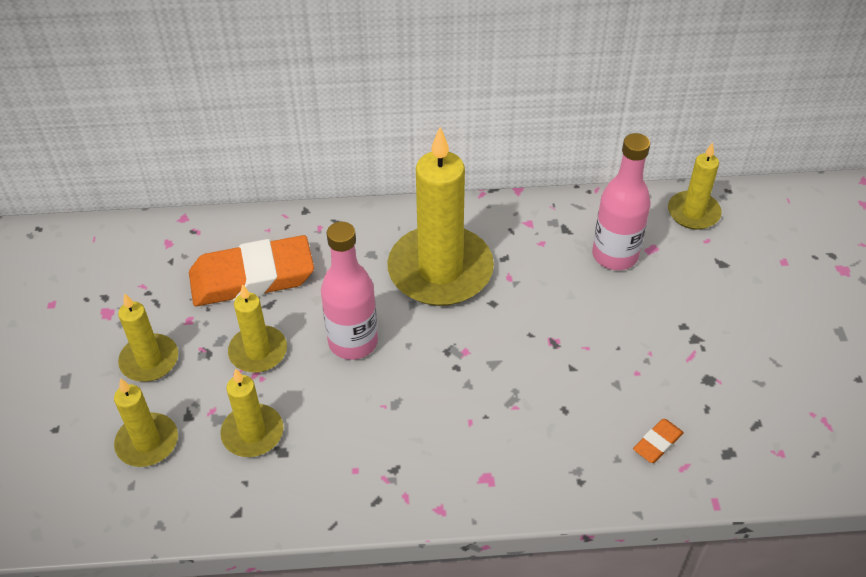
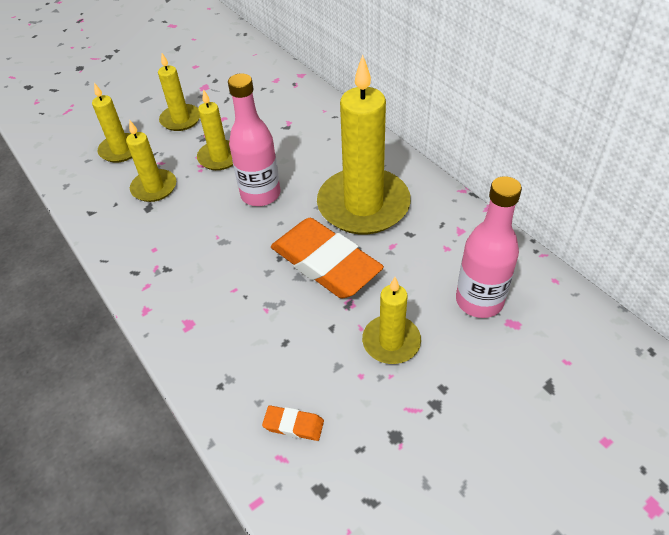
camera: 60 degrees right, 0 degrees up
orange eraser [189,235,314,306] -> orange eraser moved to [271,218,384,298]
yellow candle [668,142,722,230] -> yellow candle moved to [362,277,421,364]

